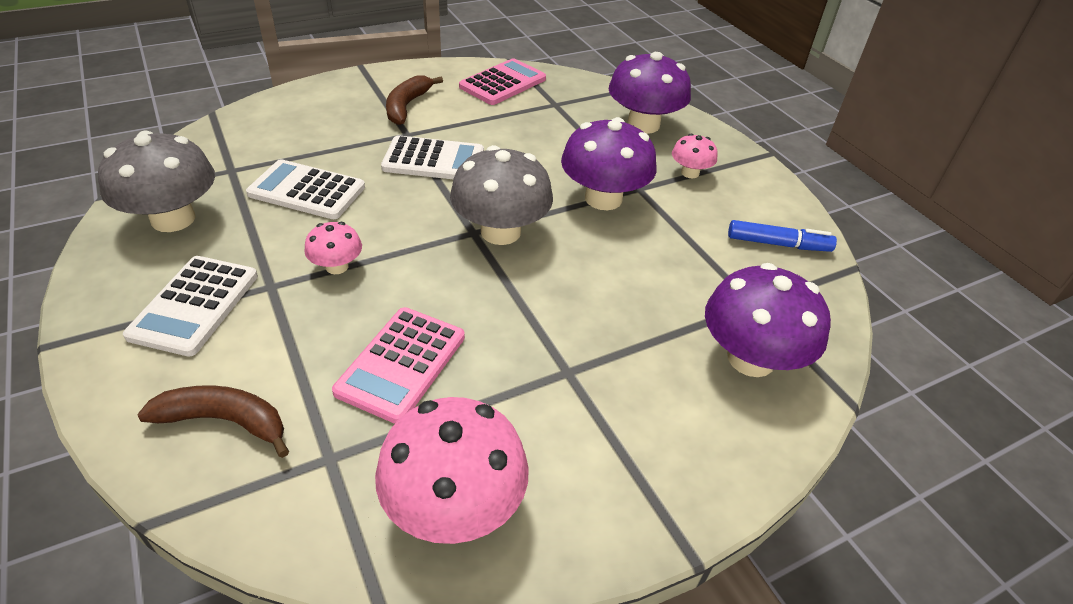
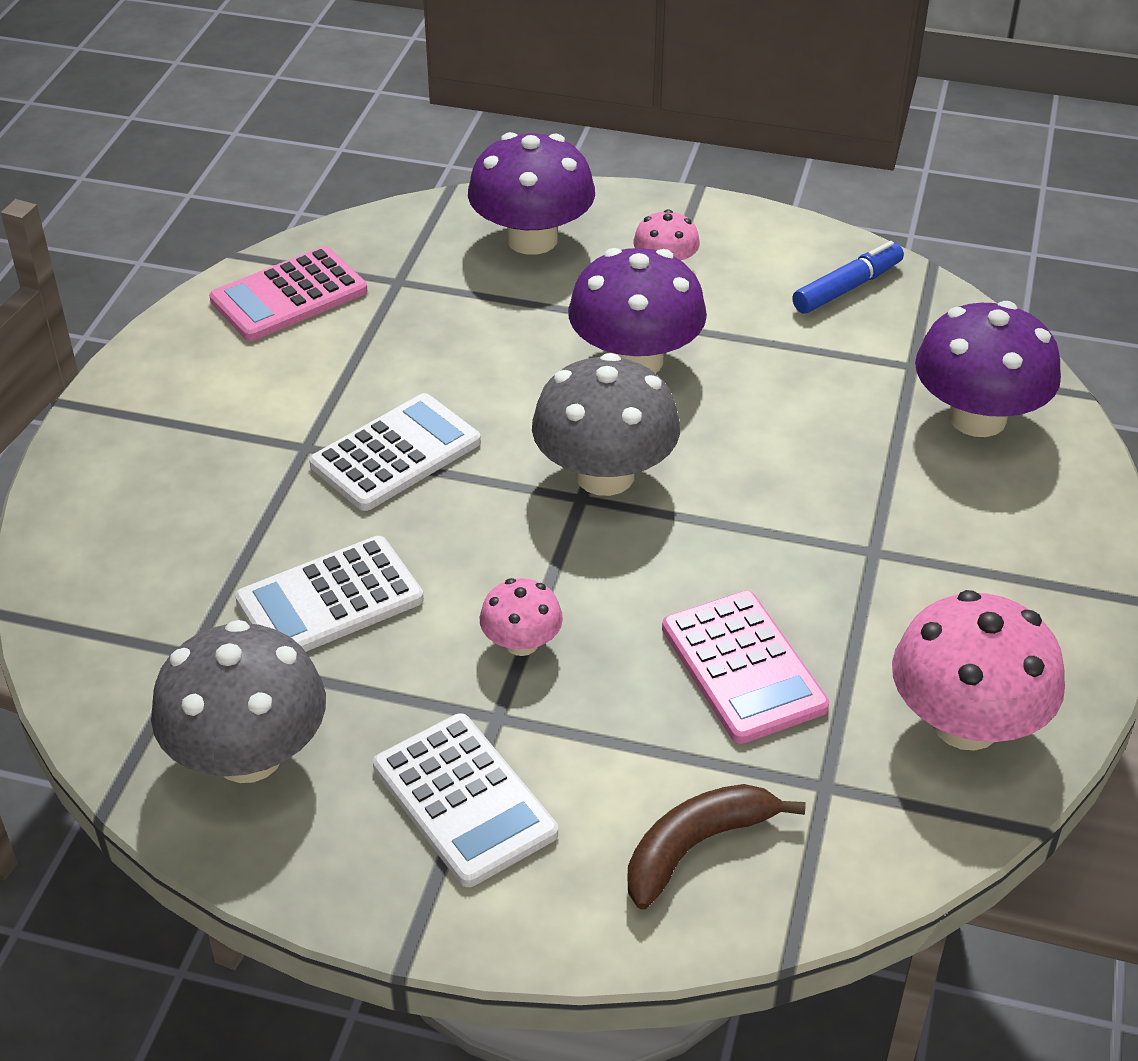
camera: 45 degrees left, 0 degrees up
brown banana [386,75,443,125] -> none
pink calculator [459,58,546,105] -> pink calculator turned 120 degrees counterclockwise [209,246,367,341]

